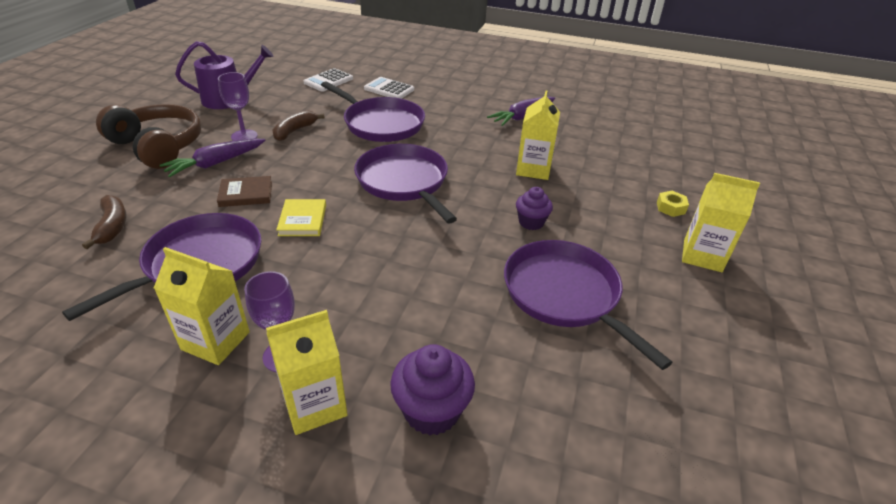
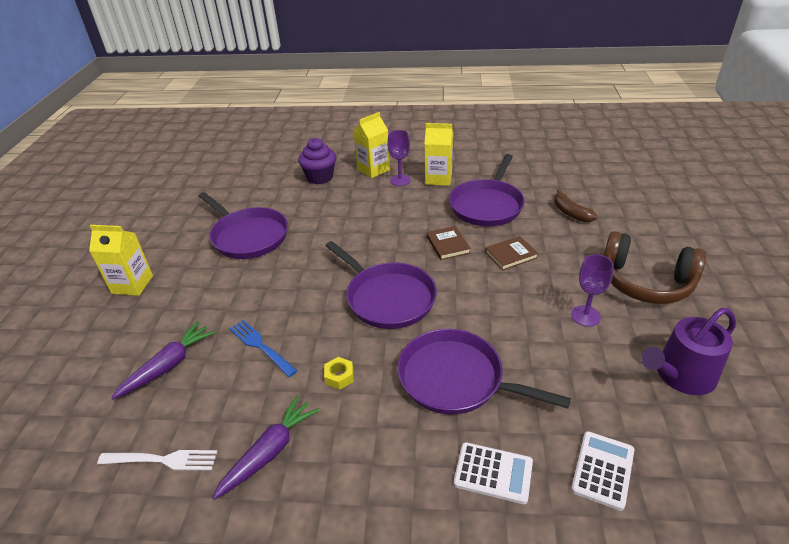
camera: 170 degrees right, 0 degrees up
purple carrot [160,139,265,177] -> purple carrot moved to [111,322,215,399]
brown banana [272,110,325,141] -> none
yellow book [276,199,326,236] -> brown book [427,226,471,260]
yellow carton [516,90,560,180] -> blue fork [229,320,297,377]
purple cupcake [516,187,553,230] -> none
yellow nut [657,191,689,217] -> yellow nut moved to [324,357,354,390]
none -> white fork [97,450,218,470]

